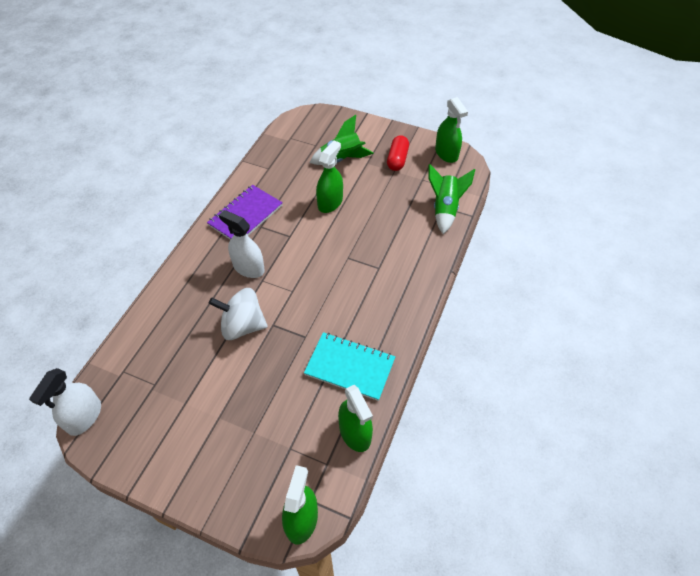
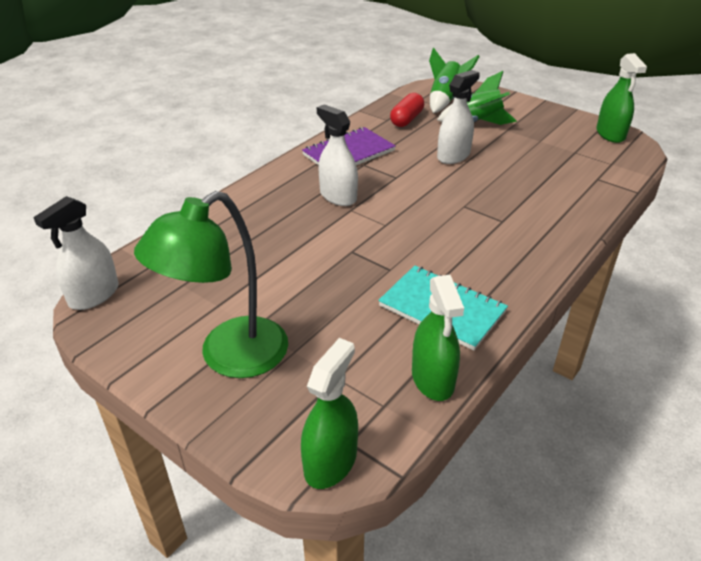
camera: 15 degrees right, 15 degrees down
white spinning top [209,288,268,340] -> none
green spray bottle [316,141,343,213] -> white spray bottle [437,70,480,164]
red capsule [387,135,409,171] -> red capsule moved to [390,93,424,127]
green rocket [428,164,475,234] -> green rocket moved to [429,48,480,113]
none -> green lamp [134,191,288,378]

